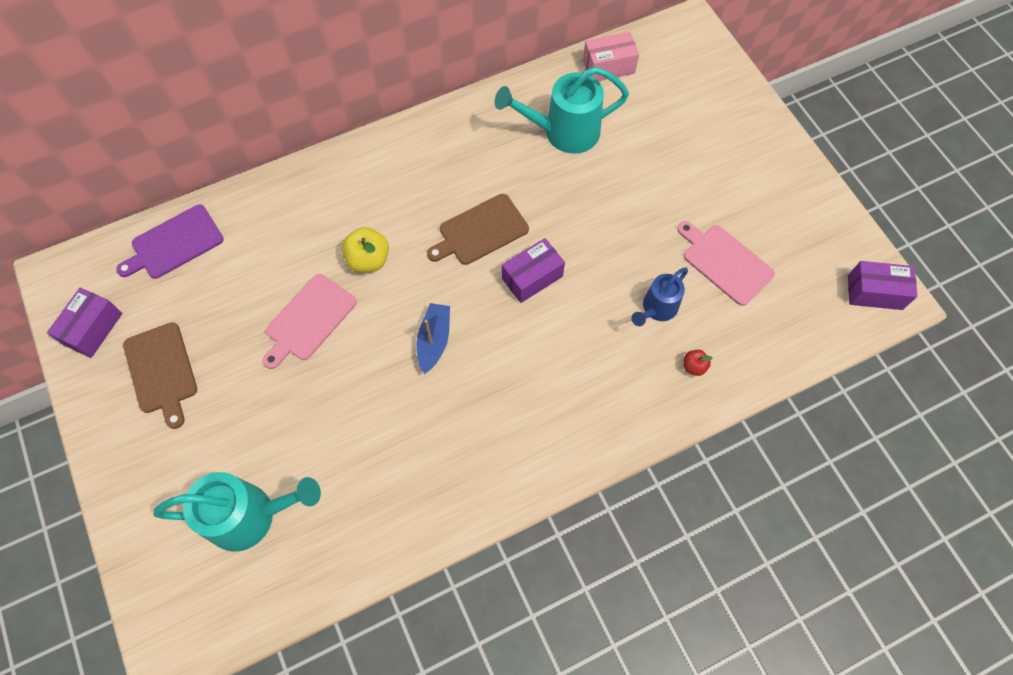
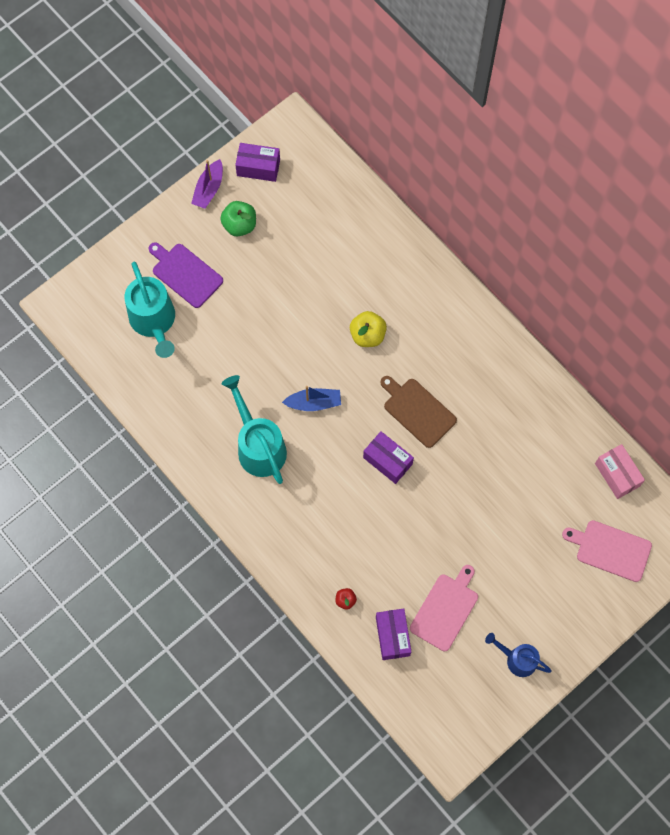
camera: 75 degrees right, 5 degrees up
purple cutting board [116,205,224,279] -> purple cutting board moved to [148,242,223,308]
brown cutting board [123,322,197,429] -> green apple [220,201,256,237]
pink cutting board [263,274,357,369] -> pink cutting board moved to [562,520,652,582]
turquoise watering can [495,67,629,154] -> turquoise watering can moved to [222,375,287,484]
blue watering can [631,268,688,326] -> blue watering can moved to [485,633,552,677]
purple box [848,261,917,310] -> purple box moved to [376,608,411,660]
none -> purple boat [191,159,223,209]

